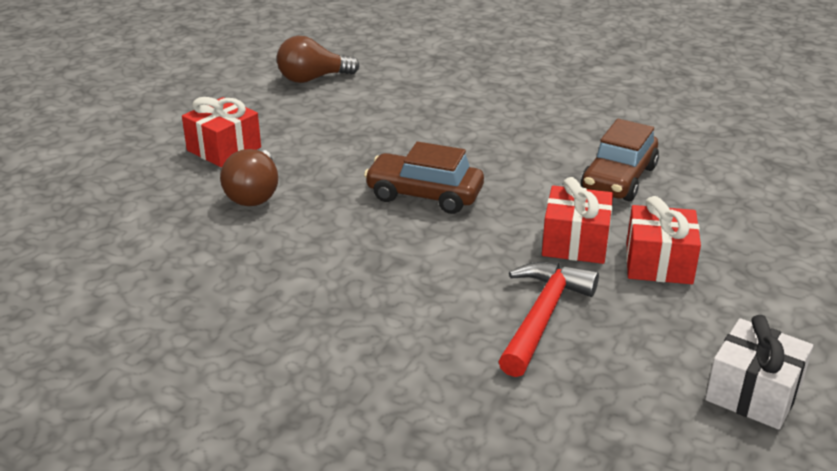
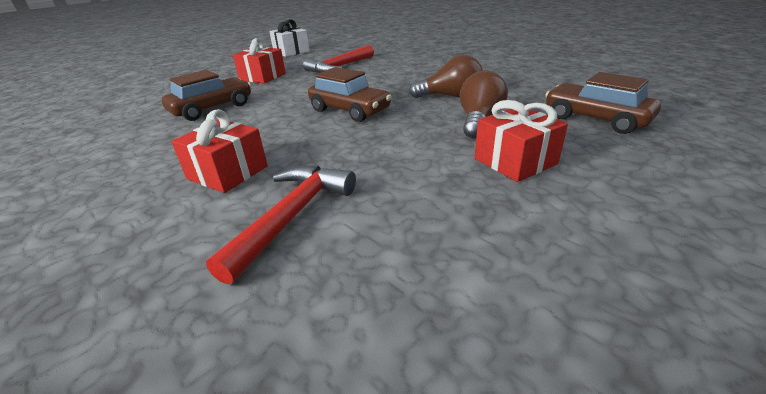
camera: 160 degrees left, 0 degrees up
brown light bulb [277,36,360,83] -> brown light bulb moved to [409,55,483,98]
red gift [542,177,613,264] -> red gift moved to [172,109,268,193]
none -> red hammer [206,165,356,284]
none -> brown car [545,72,661,134]

